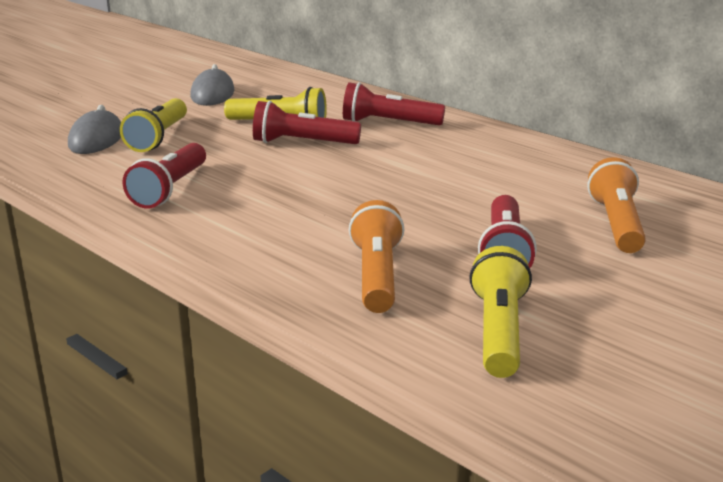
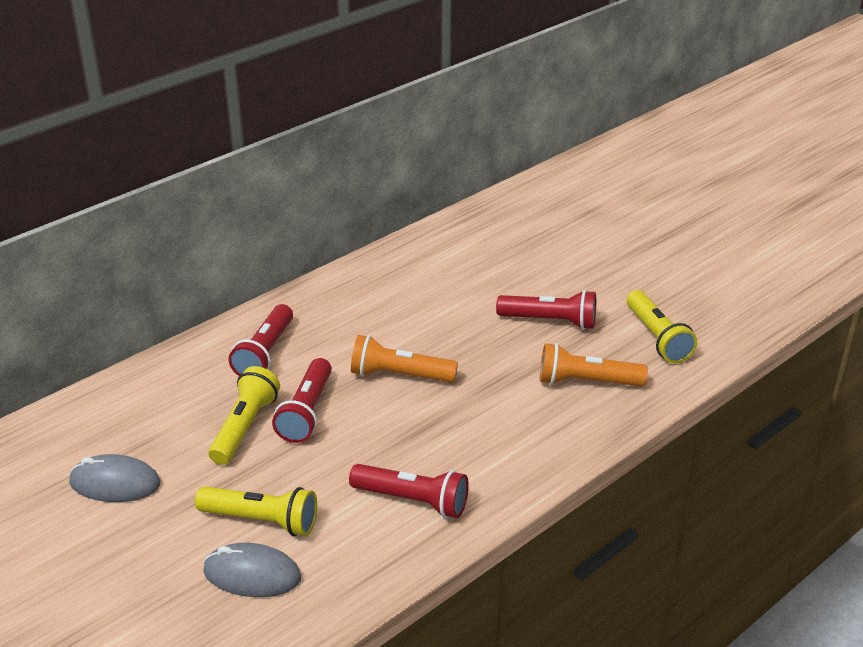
camera: 85 degrees left, 10 degrees up
yellow flashlight [469,246,532,378] -> yellow flashlight turned 120 degrees counterclockwise [627,290,697,363]
orange flashlight [587,157,646,253] -> orange flashlight moved to [351,335,458,383]

